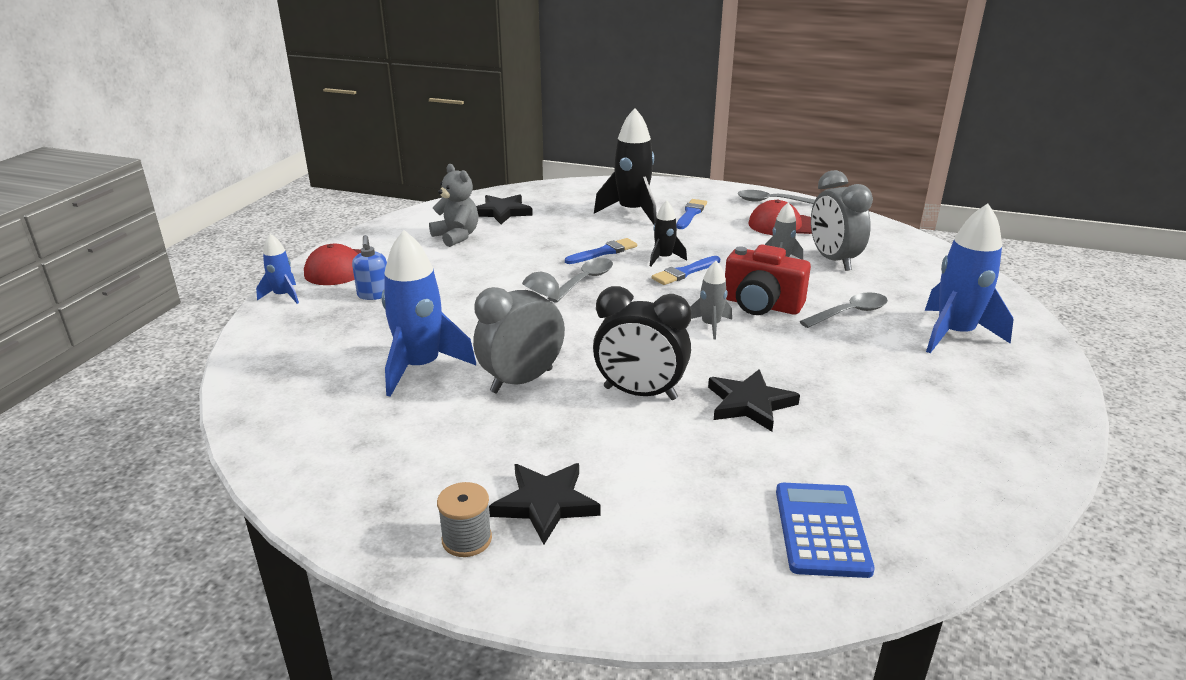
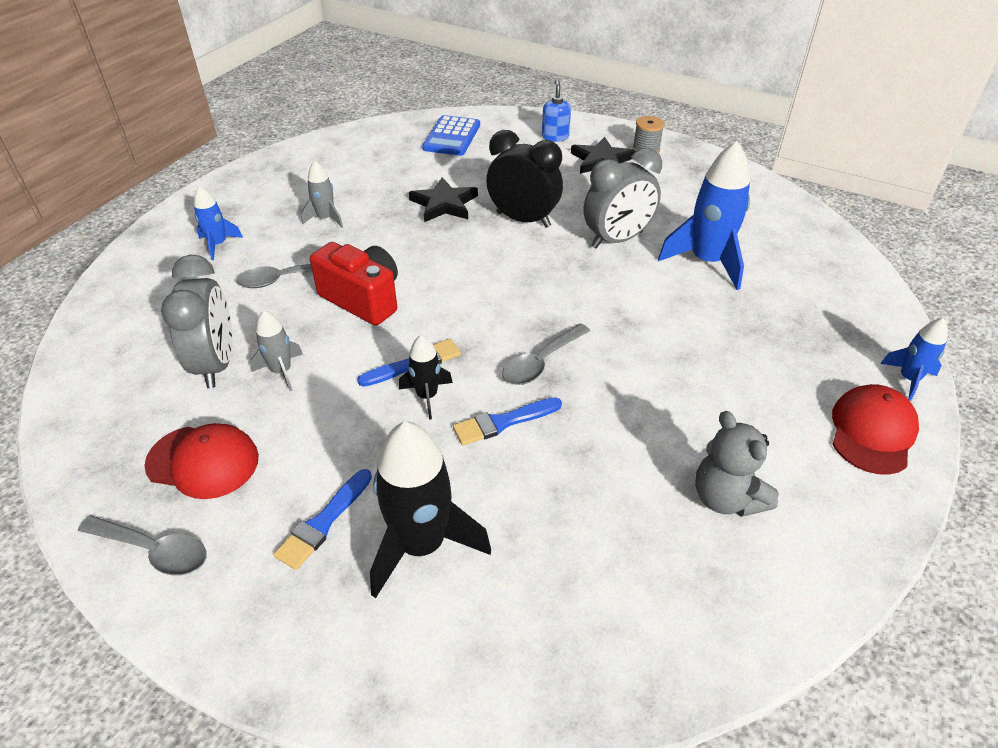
camera: 170 degrees left, 15 degrees up
blue soap dispenser [352,235,387,300] -> blue soap dispenser moved to [542,79,571,142]
black star [476,194,533,224] -> none
grey rocket [690,261,732,339] -> grey rocket moved to [301,161,343,228]
blue rocket [925,203,1014,353] -> blue rocket [194,186,243,260], size x0.53

